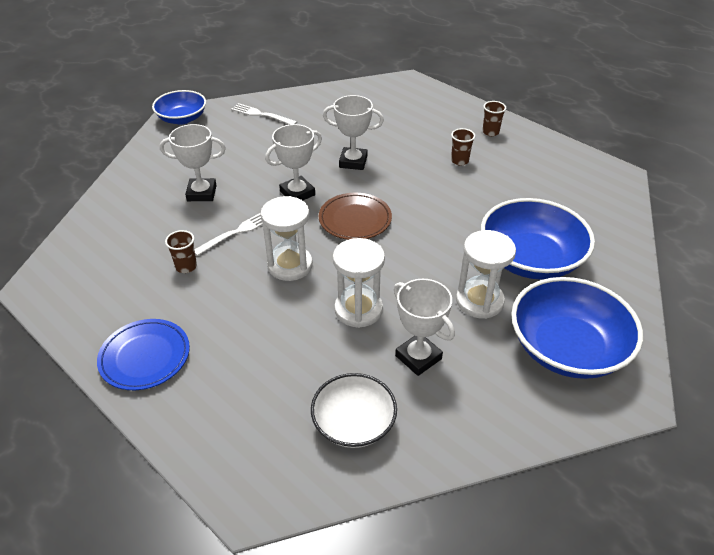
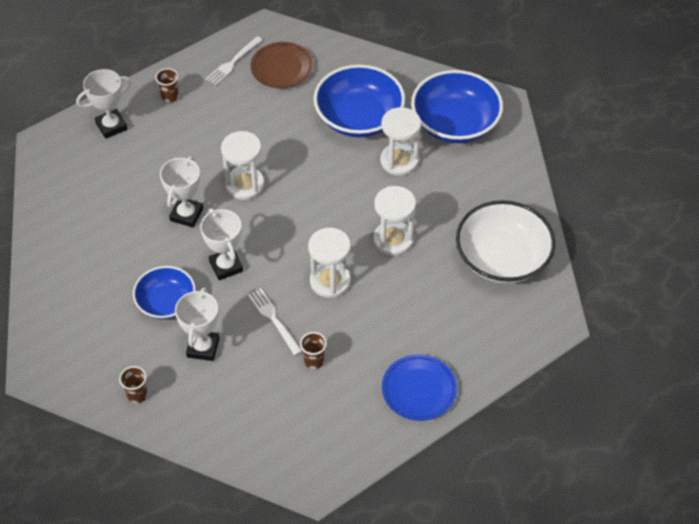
camera: 80 degrees left, 10 degrees up
blue bowl [152,90,206,125] -> blue bowl moved to [133,266,196,319]
white fork [231,103,297,124] -> white fork moved to [206,36,262,85]
white bowl [311,373,397,448] -> white bowl [456,200,555,284], size x1.61
brown plate [319,193,392,240] -> brown plate moved to [251,42,314,88]
white trophy [394,279,455,376] -> white trophy moved to [76,69,132,139]
brown cup [451,128,475,166] -> brown cup moved to [119,366,148,404]
none -> white hourglass [221,131,264,200]

